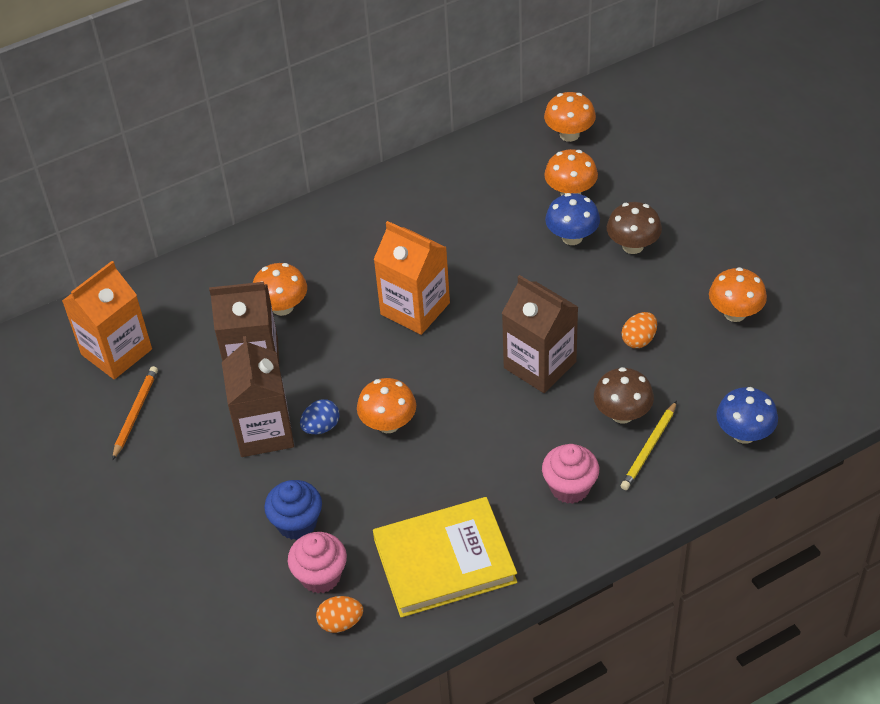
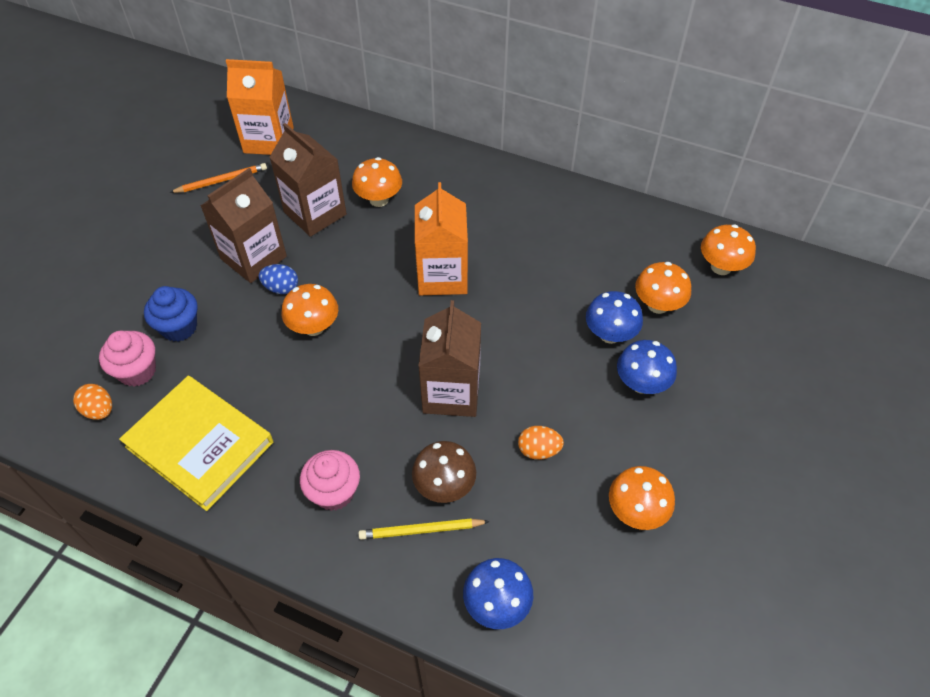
camera: 50 degrees right, 5 degrees up
brown mushroom [607,202,662,254] -> blue mushroom [617,340,677,394]

